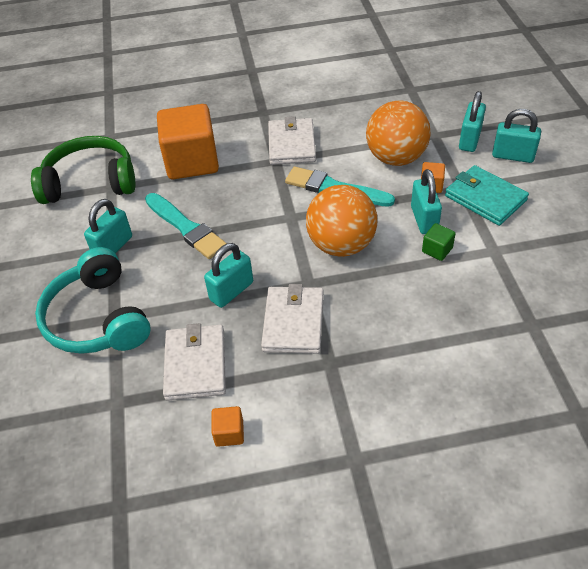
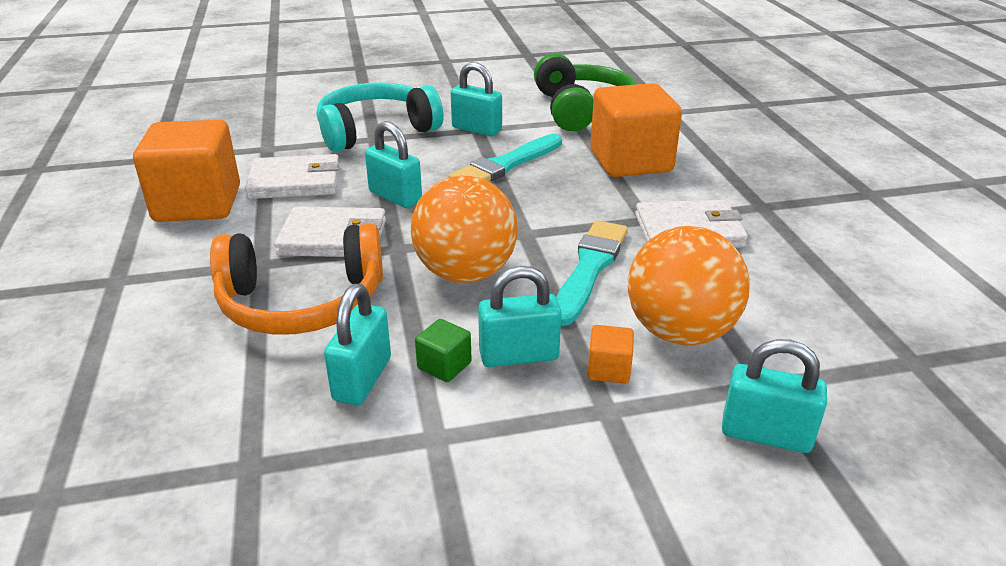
camera: 85 degrees right, 15 degrees down
orange cube [211,406,244,447] -> orange cube [133,120,240,222], size x2.45
turquoise wallet [445,165,529,226] -> none
turquoise padlock [492,109,541,163] -> turquoise padlock moved to [324,284,391,405]
none -> orange headphones [210,223,383,335]

